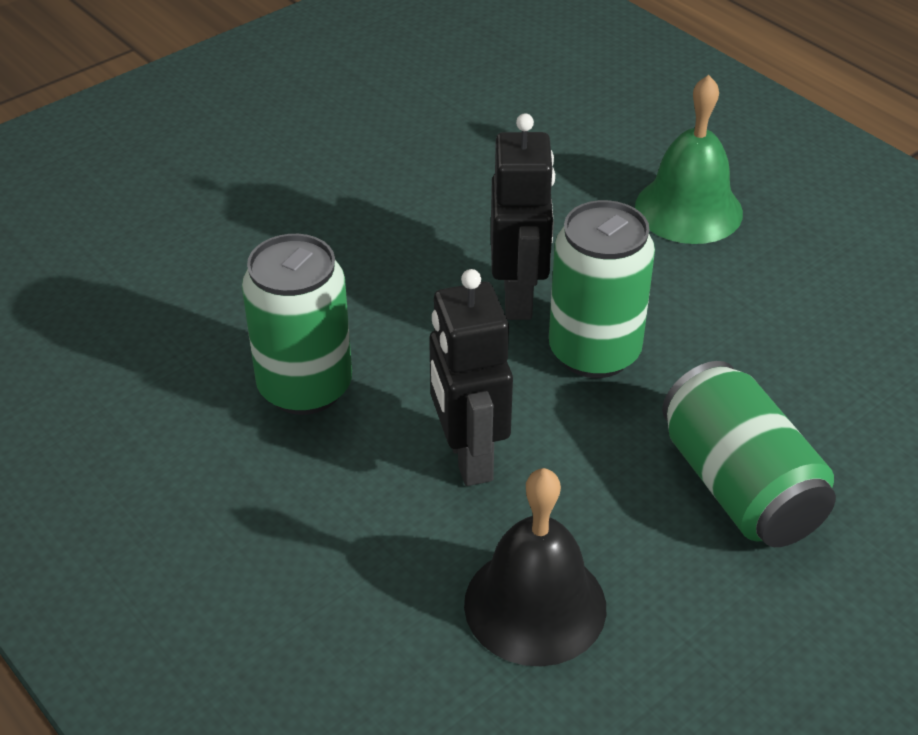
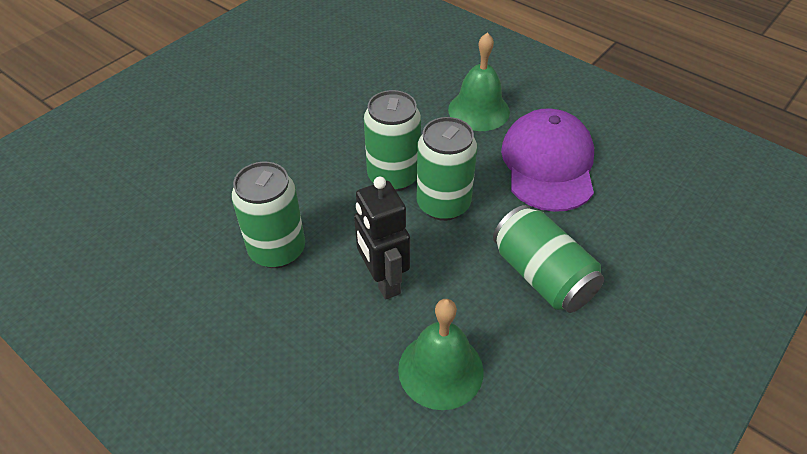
camera: 10 degrees left, 5 degrees up
black bell [464,468,606,666] -> green bell [398,299,484,410]
black robot [491,113,555,320] -> green can [364,90,421,192]
none -> purple cap [501,108,594,212]

